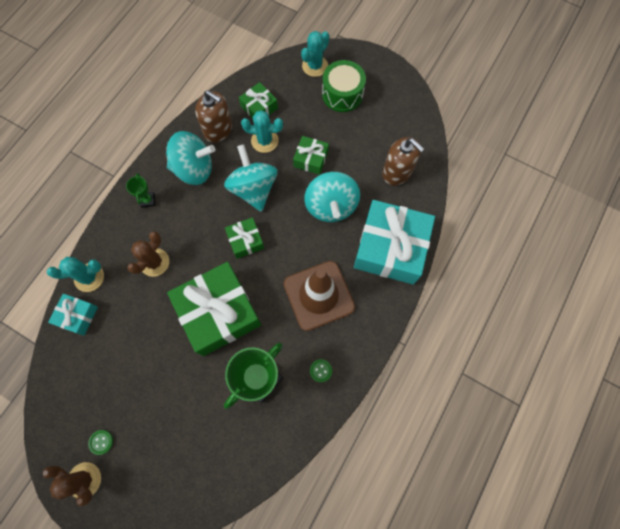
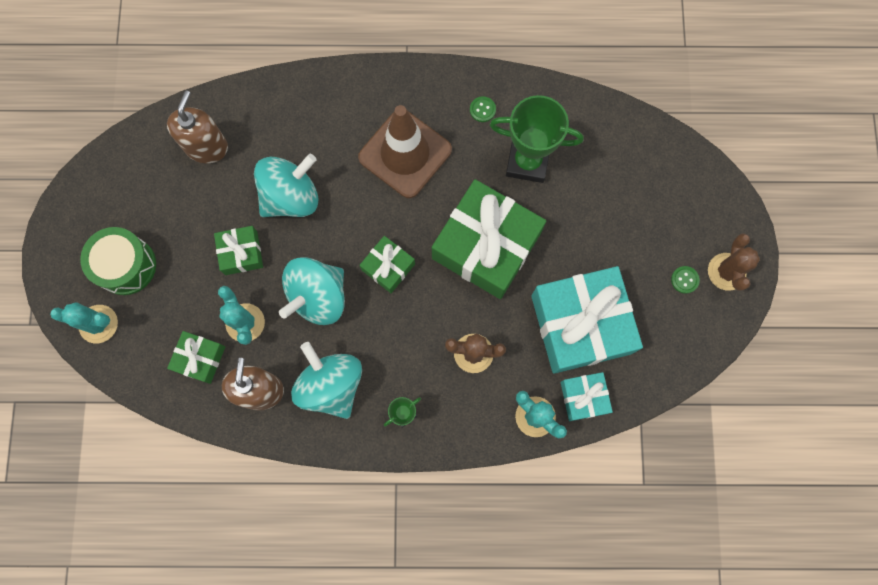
camera: 120 degrees left, 5 degrees up
turquoise gift [354,200,435,285] -> turquoise gift moved to [531,266,643,374]

